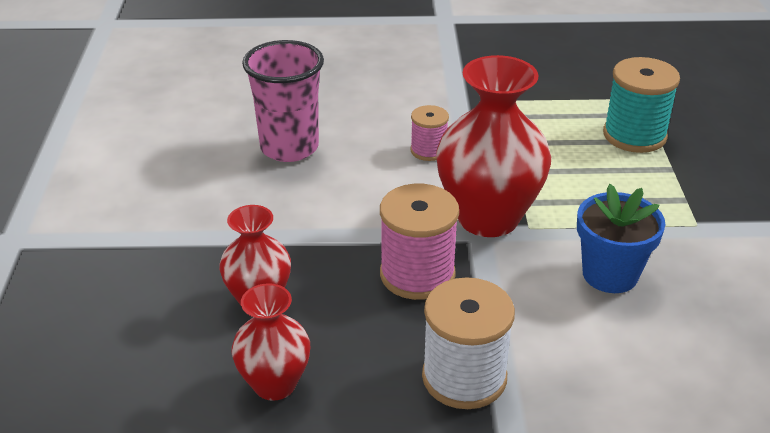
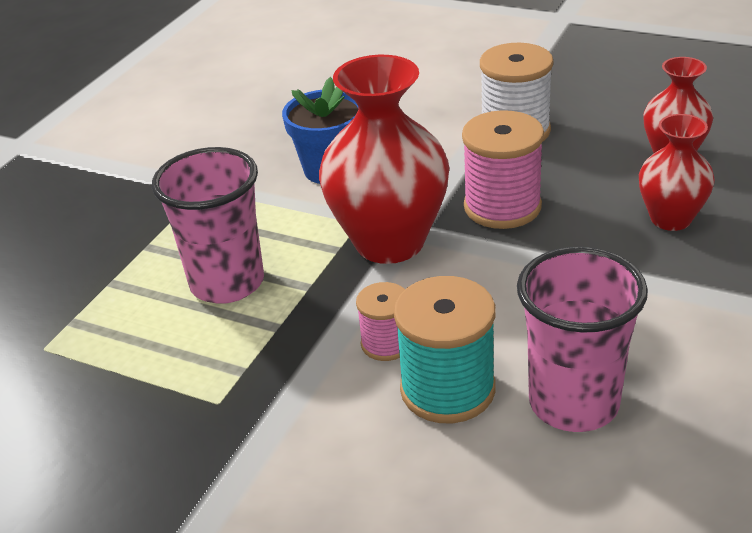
camera: 150 degrees left, 0 degrees up
turquoise spool [603,57,680,153] -> turquoise spool moved to [394,276,496,423]
none -> pink cup [152,147,264,304]

